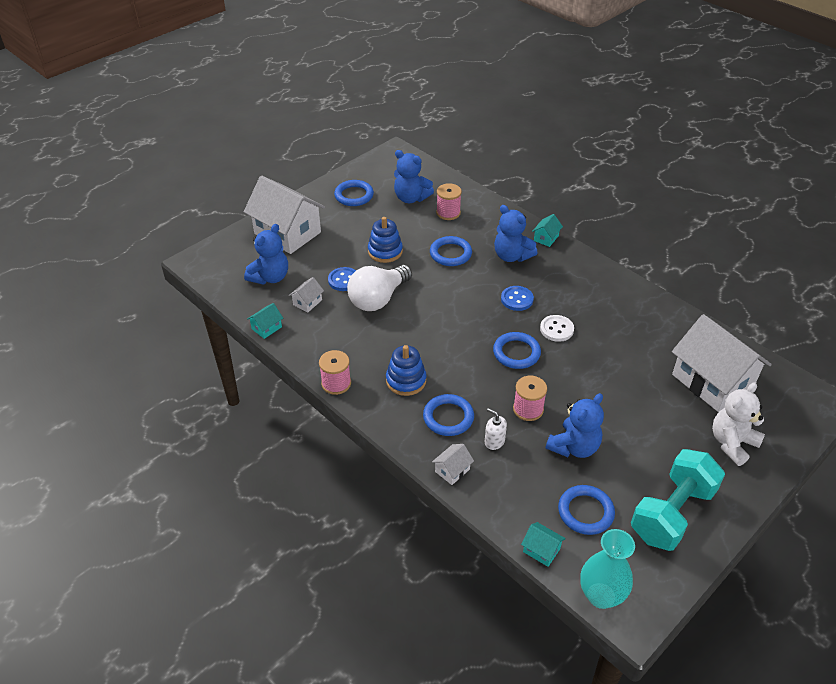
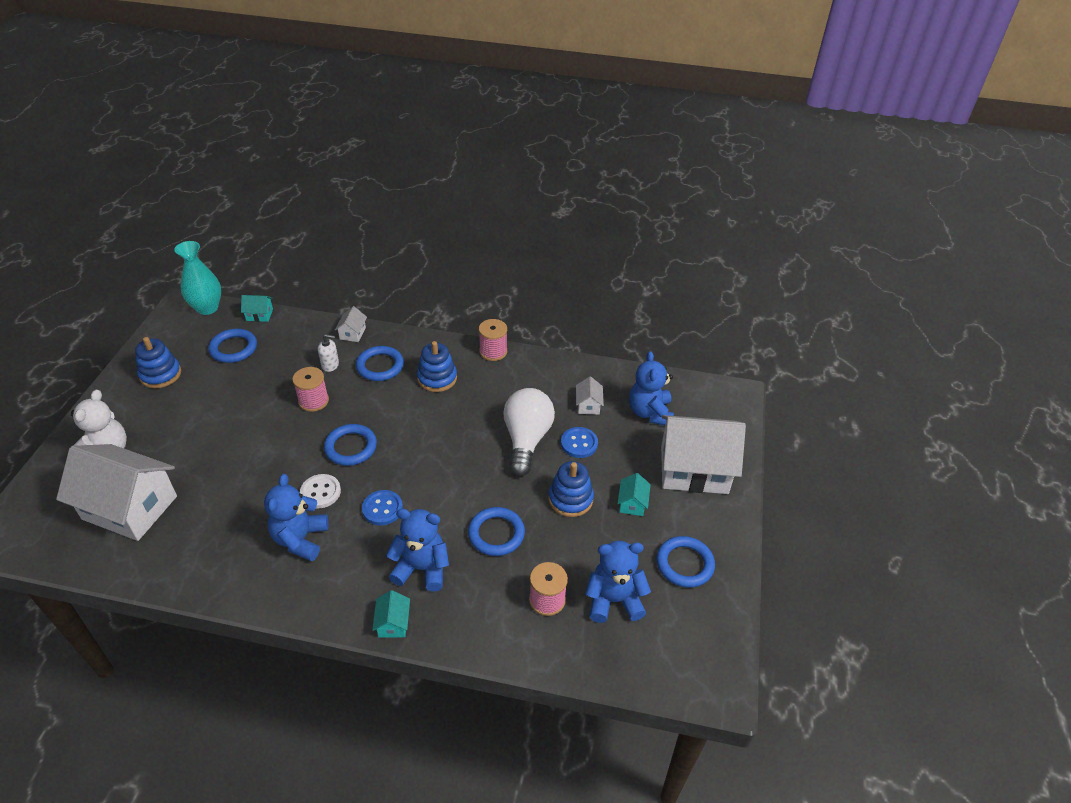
camera: 145 degrees right, 0 degrees up
turquoise house [247,303,283,339] -> turquoise house moved to [618,473,651,516]
blue teddy bear [546,393,604,458] -> blue teddy bear moved to [264,474,329,561]
turquoise dumbbell [631,449,725,551] -> blue stacking toy [135,337,181,388]

